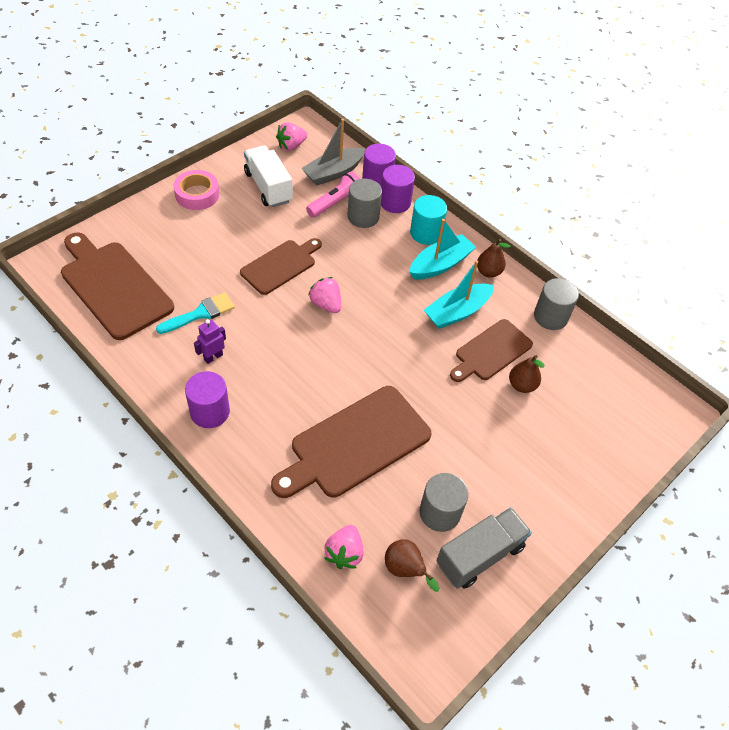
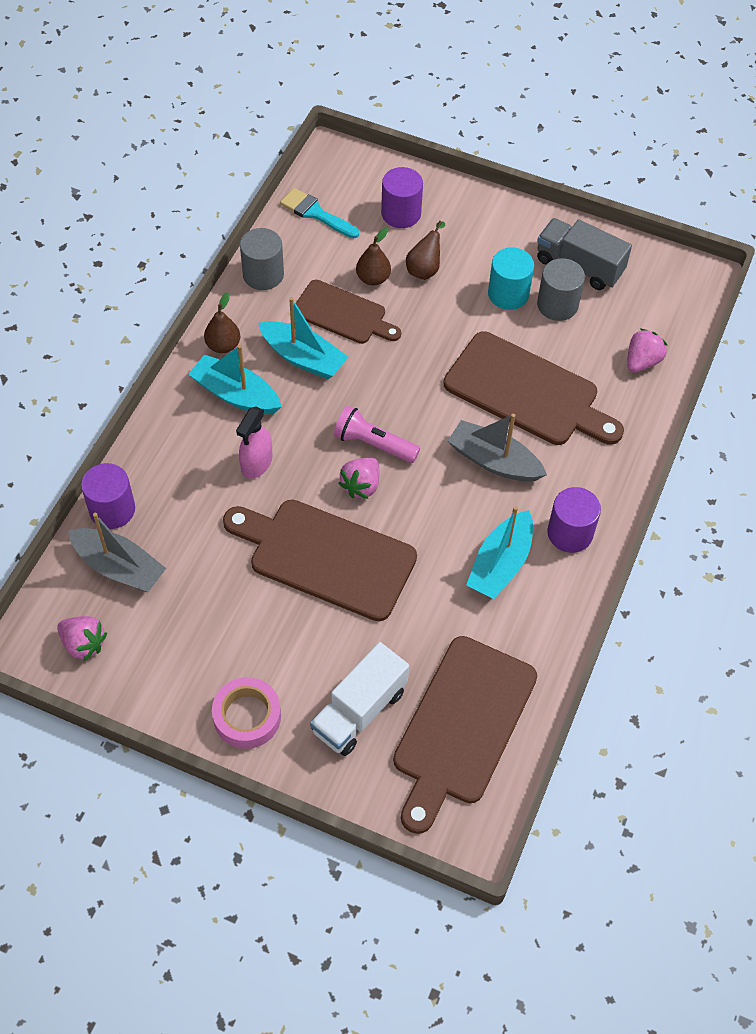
camera: 110 degrees left, 5 degrees up
turquoise brush [156,292,235,334] -> turquoise brush moved to [280,188,359,238]
purple robot [194,319,226,364] -> turquoise boat [466,506,533,599]
brown cutting board [240,238,322,295] -> brown cutting board [223,500,417,621], size x1.60
white truck [244,145,293,207] -> white truck moved to [310,642,409,756]
pink flashlight [306,172,360,218] -> pink flashlight moved to [334,405,420,463]
pink strawberry [324,525,363,569] -> pink strawberry turned 45 degrees counterclockwise [627,328,667,372]
grey cylinder [347,179,382,228] -> none
purple cylinder [381,165,415,213] -> purple cylinder moved to [381,167,423,228]
brown pear [385,539,439,592] -> brown pear moved to [406,221,445,280]
turquoise cylinder [410,195,447,245] -> turquoise cylinder moved to [488,247,534,310]
none -> pink spray bottle [236,406,272,479]
none -> grey boat [448,414,547,482]

